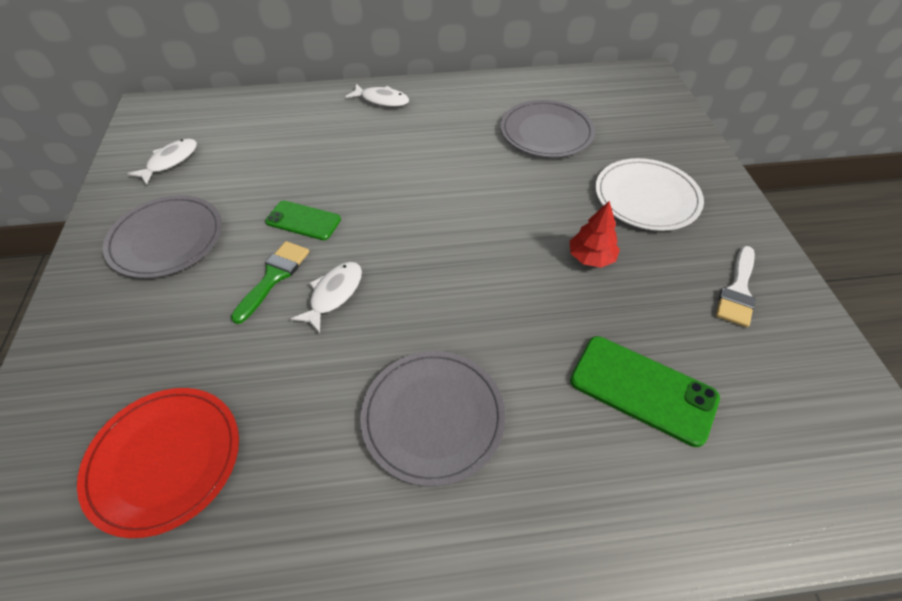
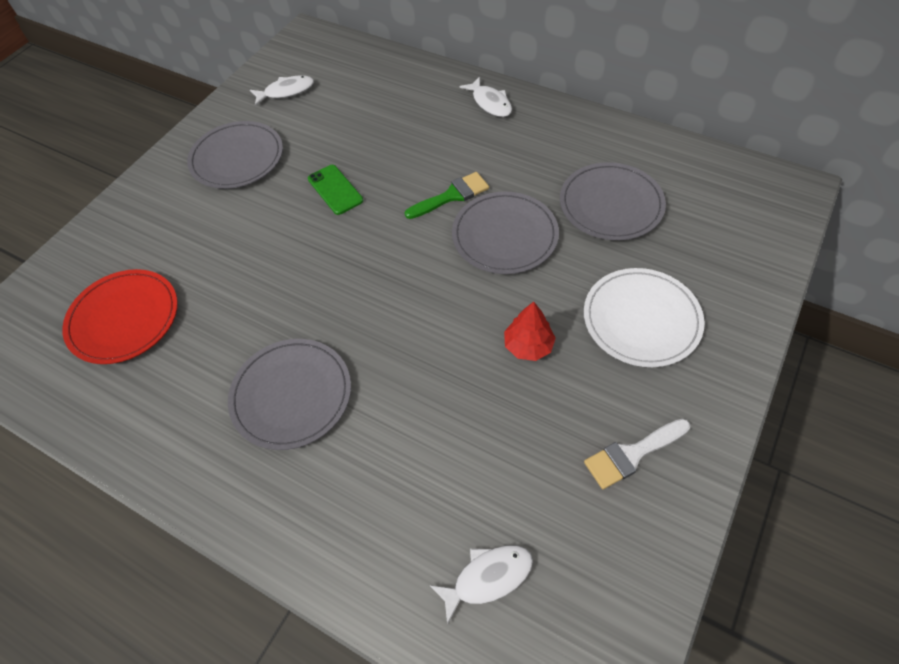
camera: 40 degrees right, 5 degrees up
green brush [231,241,310,324] -> green brush moved to [405,172,489,219]
white fish [291,262,362,333] -> white fish moved to [429,545,533,625]
green phone [570,336,720,447] -> none
none -> grey plate [452,192,559,274]

